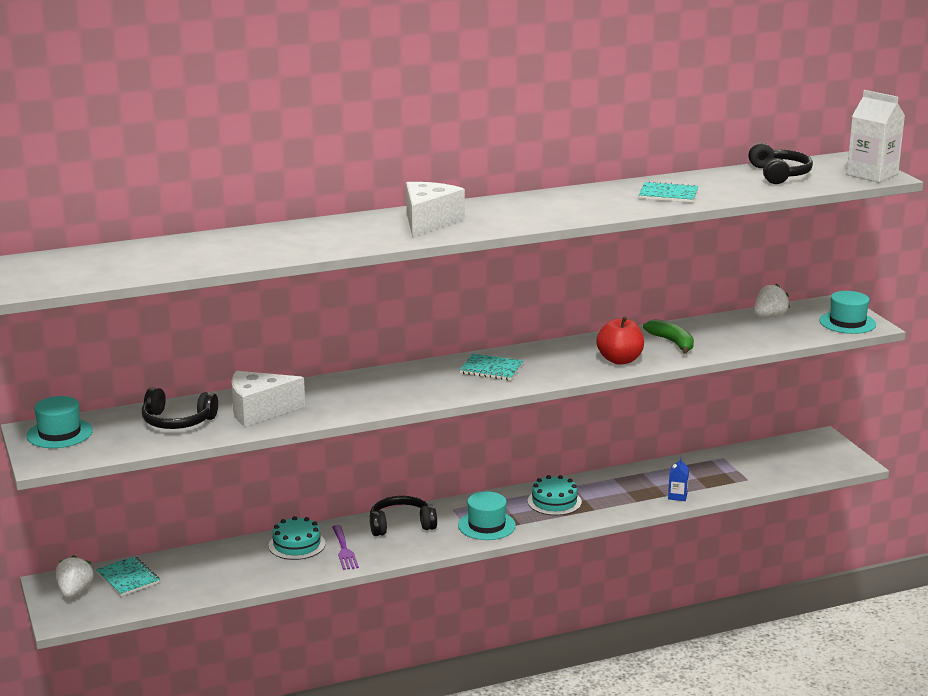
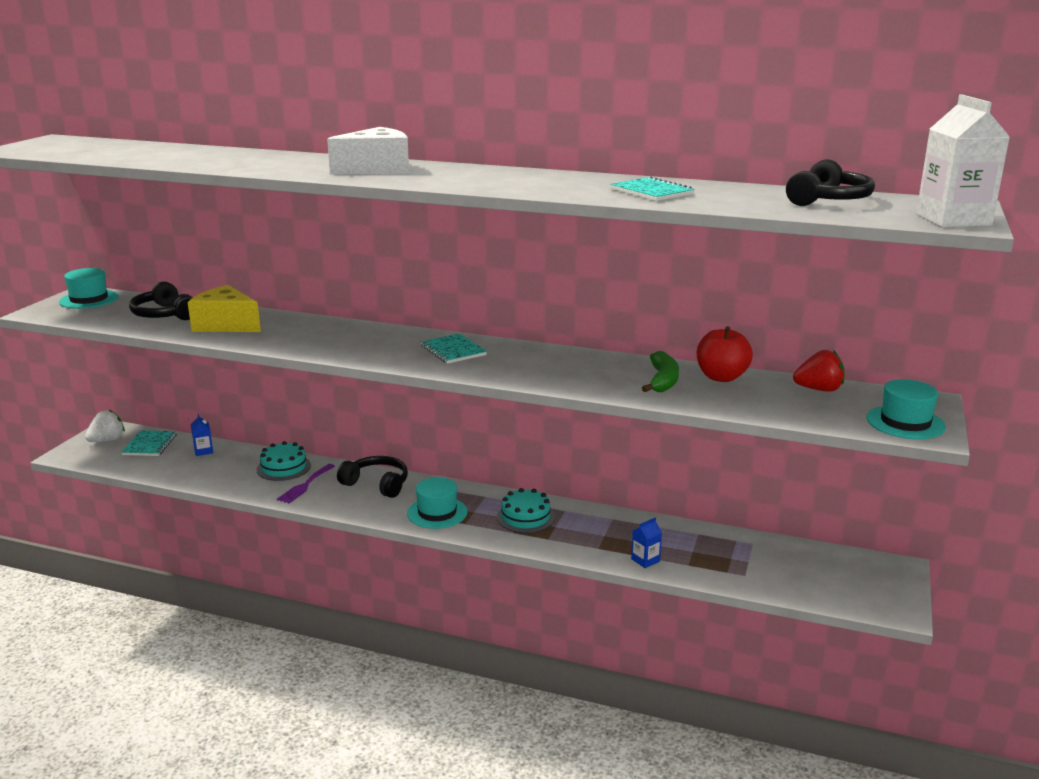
camera: 40 degrees right, 0 degrees up
white cheese [231,371,305,427] -> yellow cheese [188,285,261,332]
red apple [596,316,644,365] -> red apple moved to [697,326,753,382]
white strawberry [754,284,790,317] -> red strawberry [793,350,845,392]
none -> blue carton [191,414,213,456]

